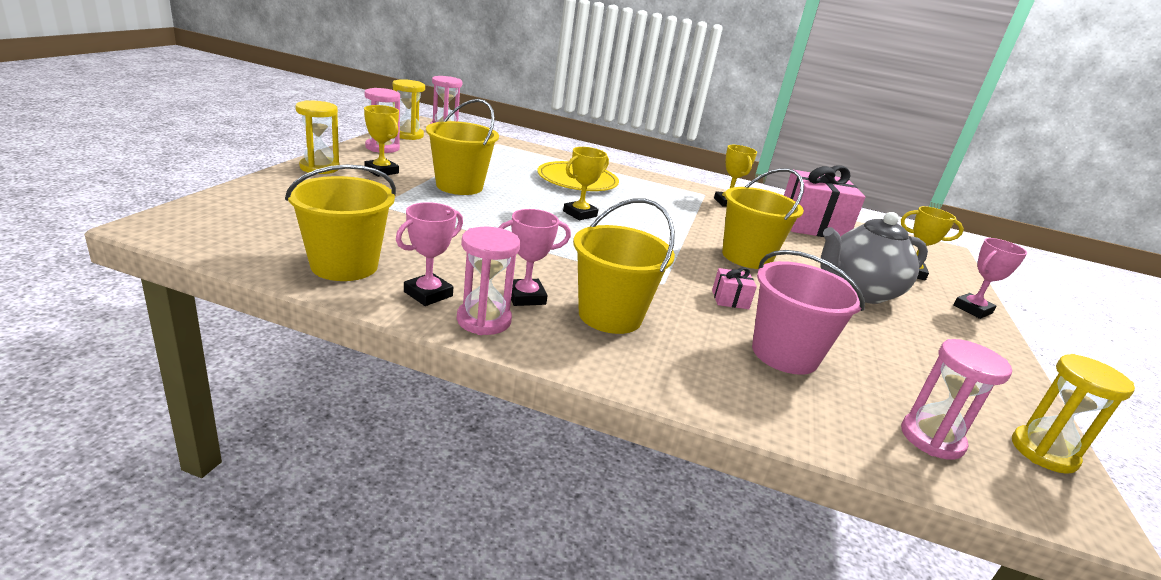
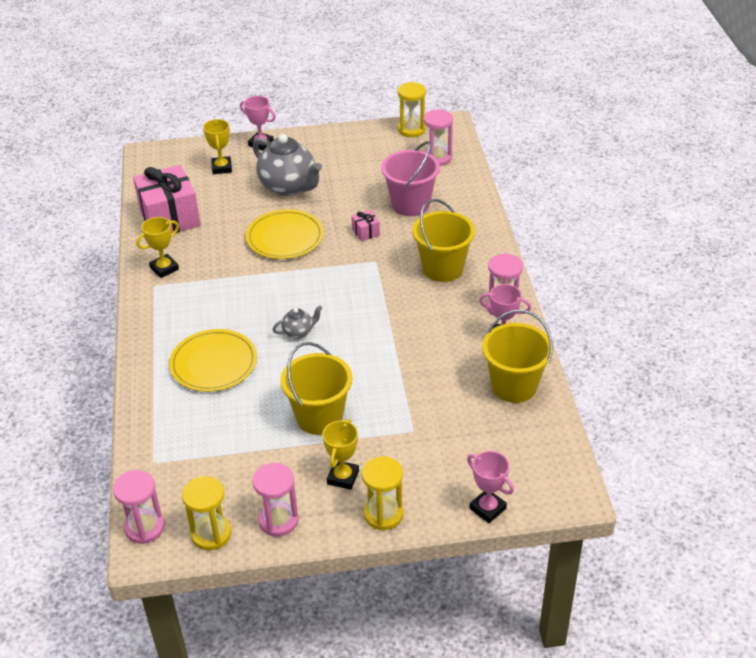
camera: 110 degrees left, 15 degrees up
pink trophy [498,209,571,306] -> pink trophy moved to [467,451,514,523]
yellow trophy [563,147,609,220] -> grey teapot [273,305,322,339]
yellow bucket [722,168,804,269] -> yellow plate [246,209,324,259]

